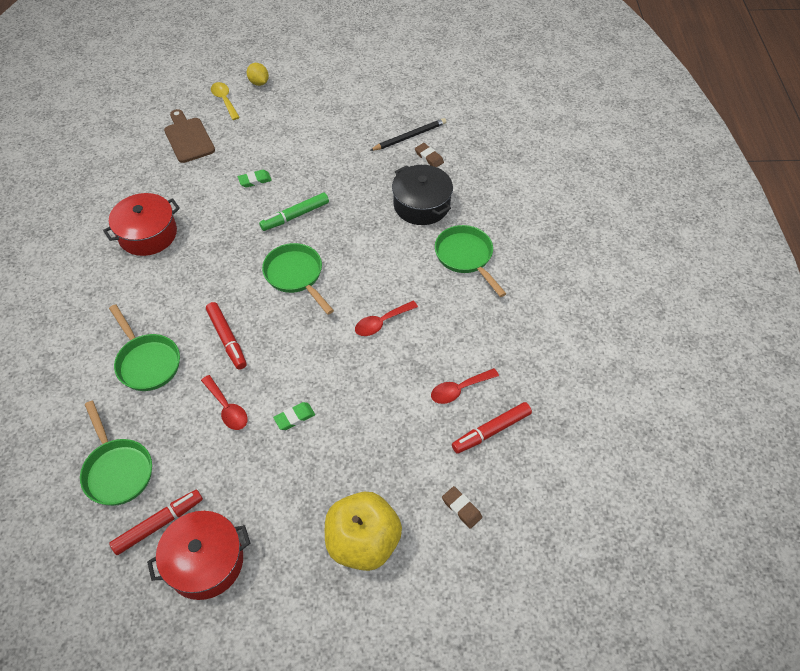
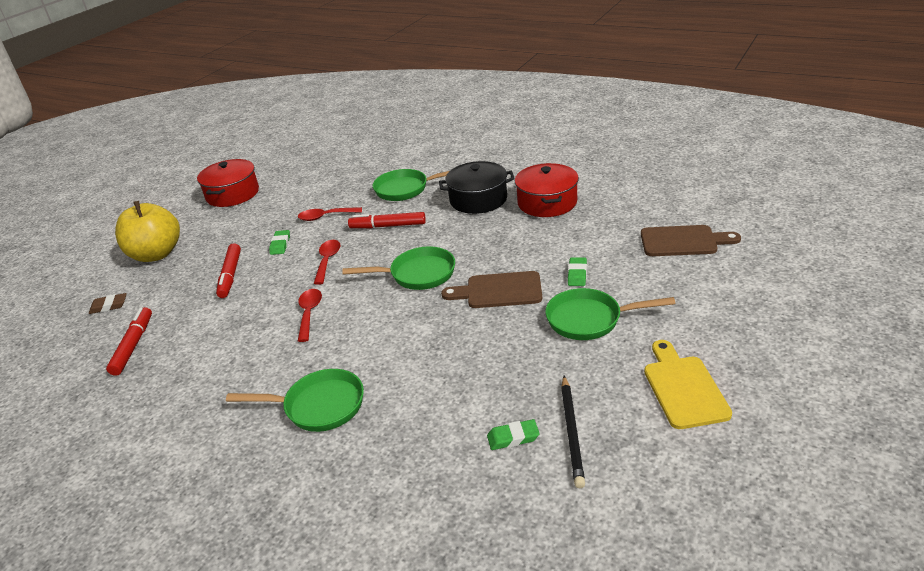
camera: 125 degrees right, 20 degrees down
green pan [80,401,152,506] -> green pan moved to [545,288,676,340]
red marker [109,490,203,555] -> red marker moved to [216,243,241,298]
yellow spoon [211,82,240,120] -> none
yellow lemon [247,63,269,86] -> none
green marker [259,193,329,231] -> brown cutting board [441,271,542,308]
black pot [392,165,453,225] -> black pot moved to [439,161,515,214]
brown eraser [415,143,444,167] -> green eraser [487,419,540,450]
red spoon [431,368,499,404] -> red spoon moved to [314,240,340,285]
none -> yellow cutting board [644,340,732,429]

